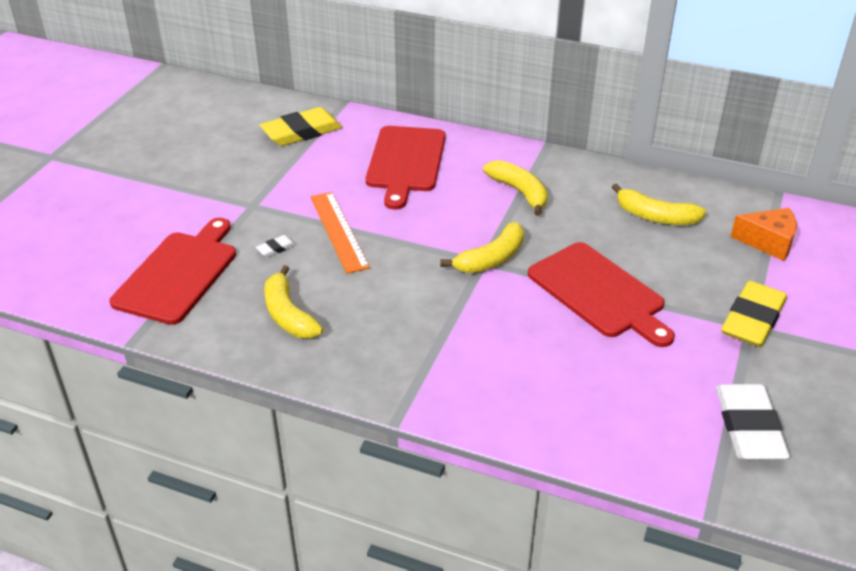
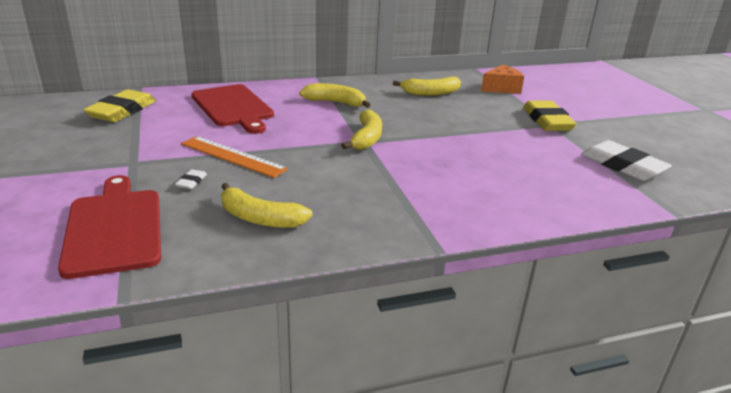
camera: 40 degrees left, 10 degrees down
red cutting board [528,242,675,347] -> none

